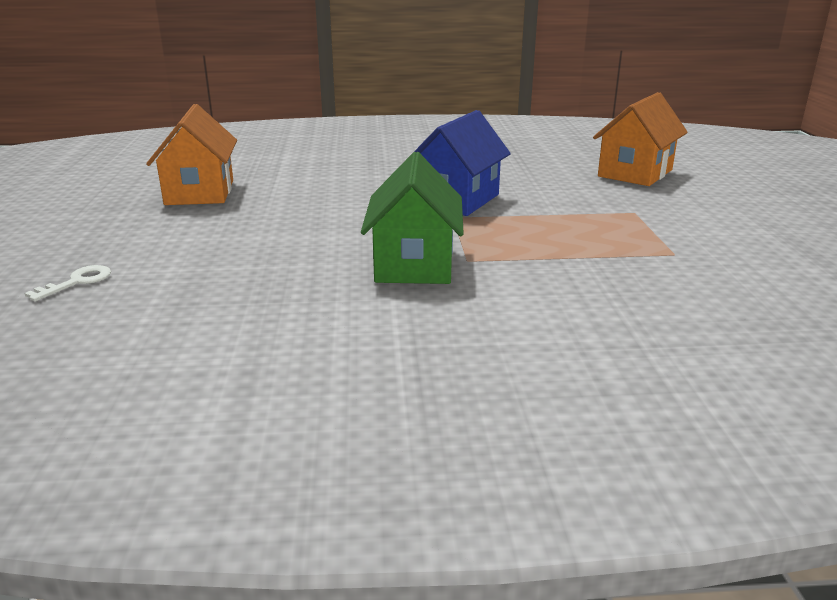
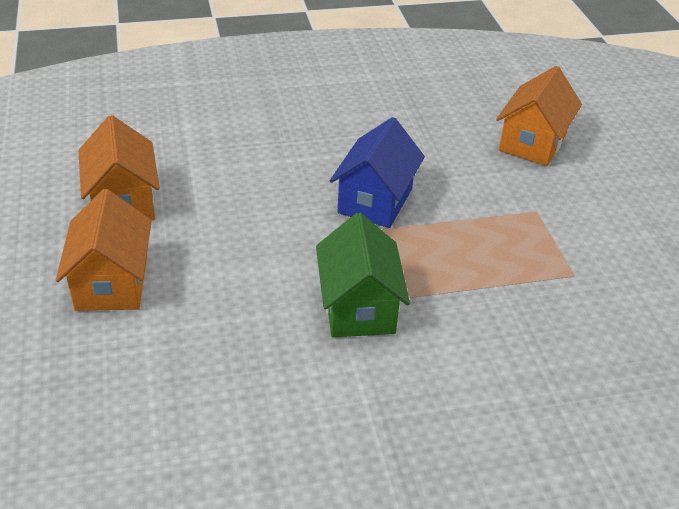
camera: 10 degrees left, 15 degrees up
white key [25,265,111,301] -> none
none -> orange house [56,189,152,311]

